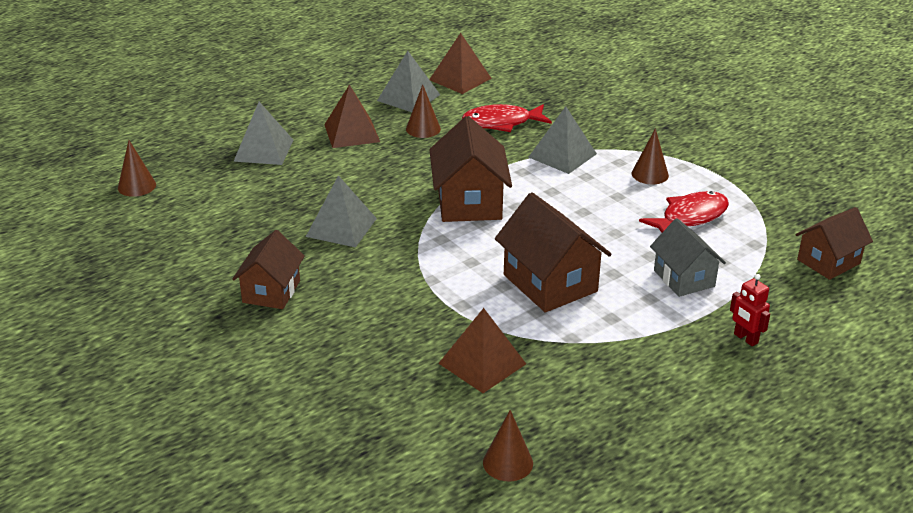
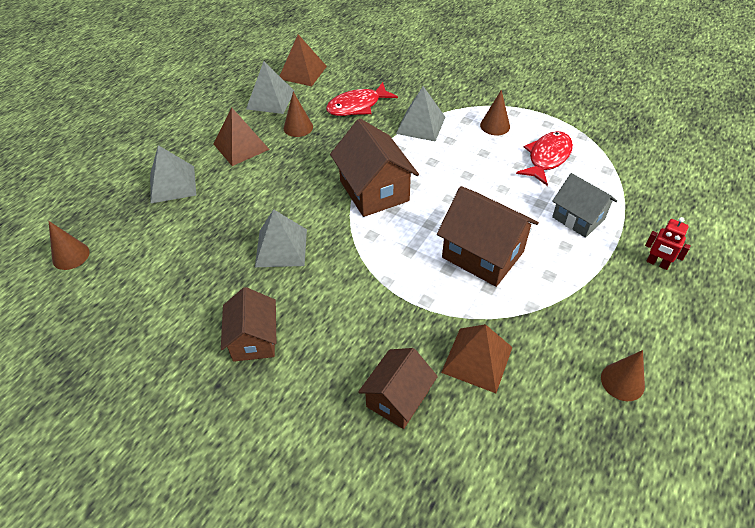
camera: 20 degrees left, 15 degrees up
brown cone [483,410,533,481] -> brown cone moved to [601,350,645,401]
brown house [796,207,873,280] -> brown house moved to [358,348,438,429]

